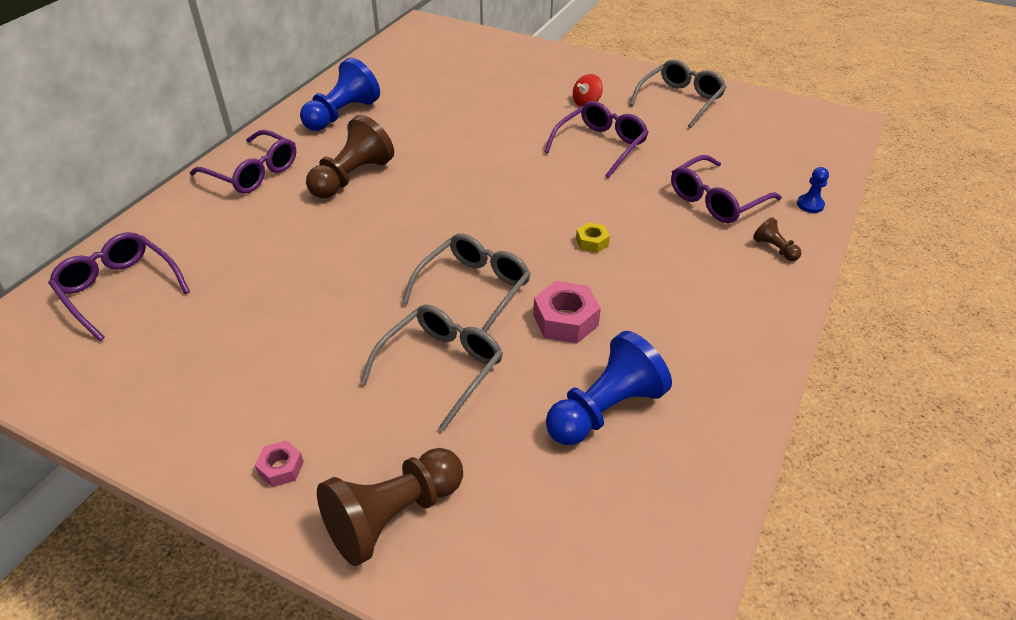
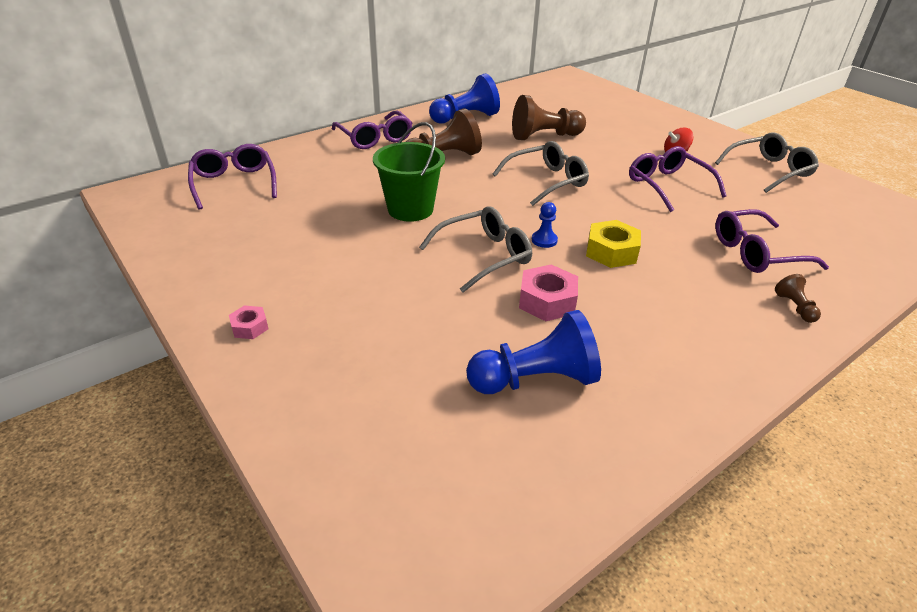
camera: 25 degrees right, 5 degrees down
brown pawn [317,448,463,566] -> brown pawn moved to [512,95,586,140]
grey glasses [360,305,503,431] -> grey glasses moved to [492,141,589,206]
purple glasses [544,101,649,178] -> purple glasses turned 90 degrees counterclockwise [629,146,727,212]
yellow nut [576,222,610,253] -> yellow nut [586,220,641,268], size x1.76
blue pawn [797,167,829,213] -> blue pawn moved to [532,202,558,248]
none -> green bucket [373,122,445,222]

